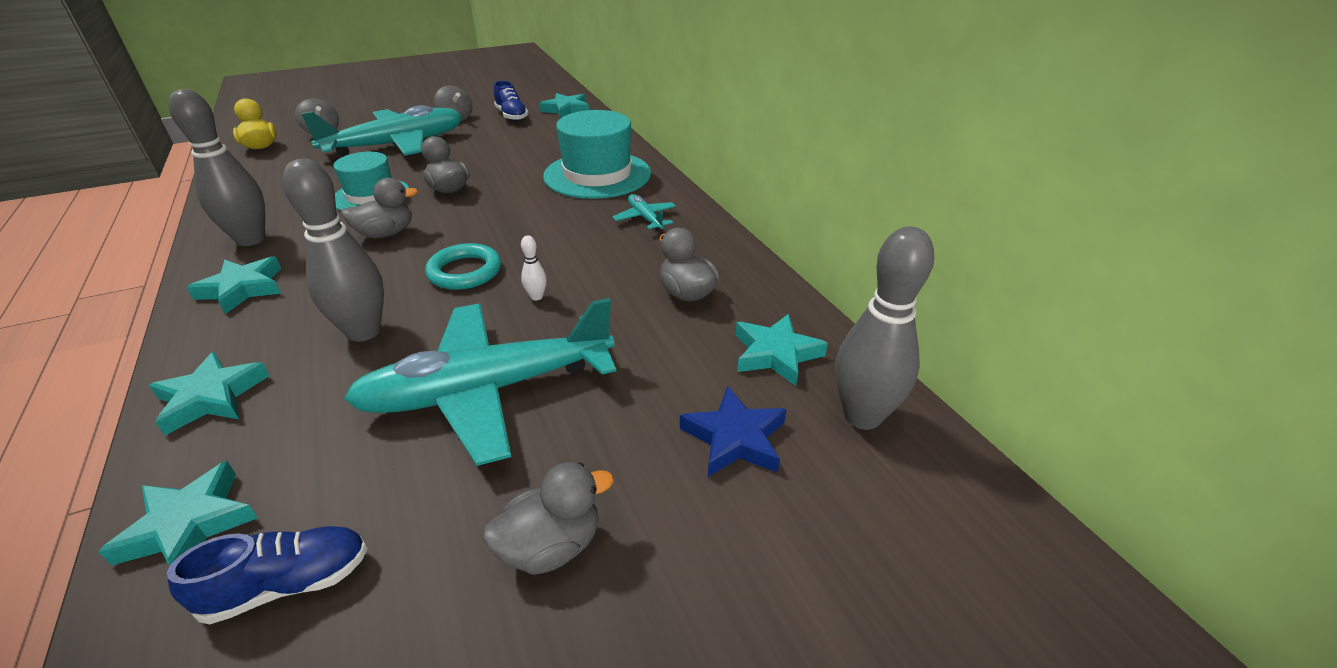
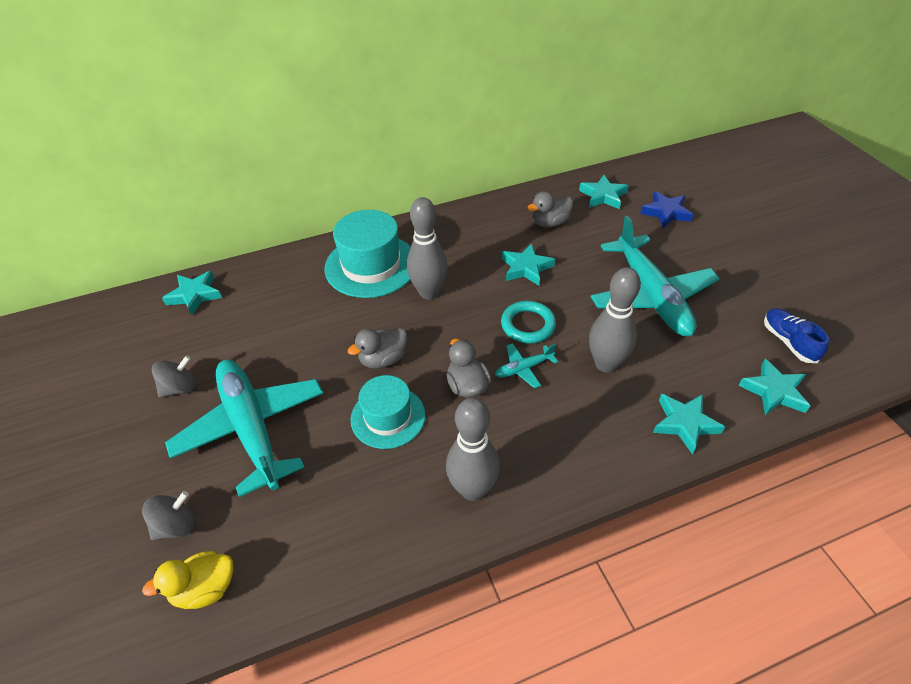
camera: 85 degrees left, 10 degrees up
turquoise star [187,256,281,314] -> turquoise star moved to [502,243,555,286]
grey duck [483,462,614,575] -> none
blue shoe [494,81,528,121] -> none
white bowling pin [521,235,547,301] -> none
turquoise plane [613,194,676,230] -> turquoise plane moved to [495,343,558,388]
grey bowling pin [835,226,934,430] -> grey bowling pin moved to [407,197,448,299]

